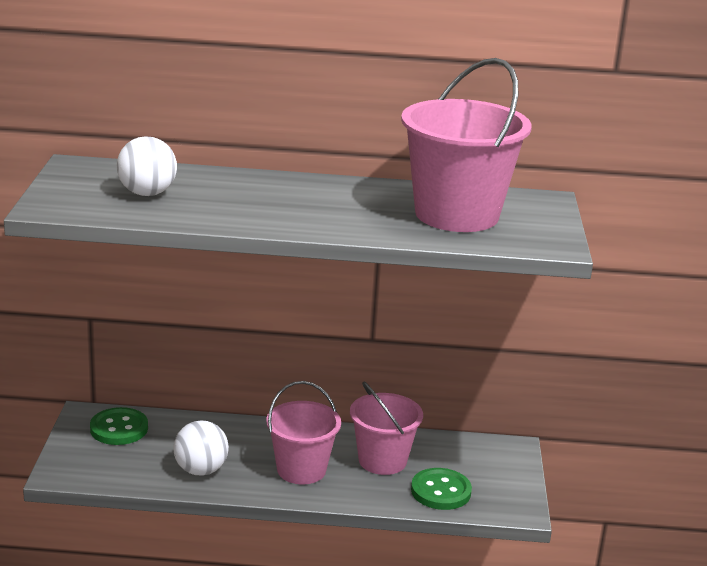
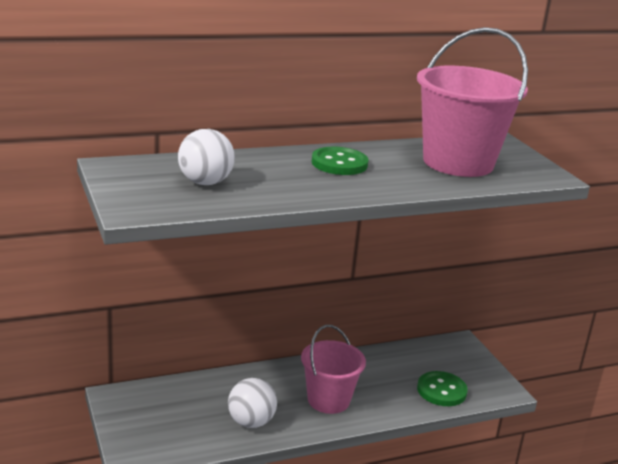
camera: 25 degrees left, 0 degrees up
green button [90,407,148,445] -> green button moved to [311,147,368,175]
pink bucket [350,382,423,475] -> none

